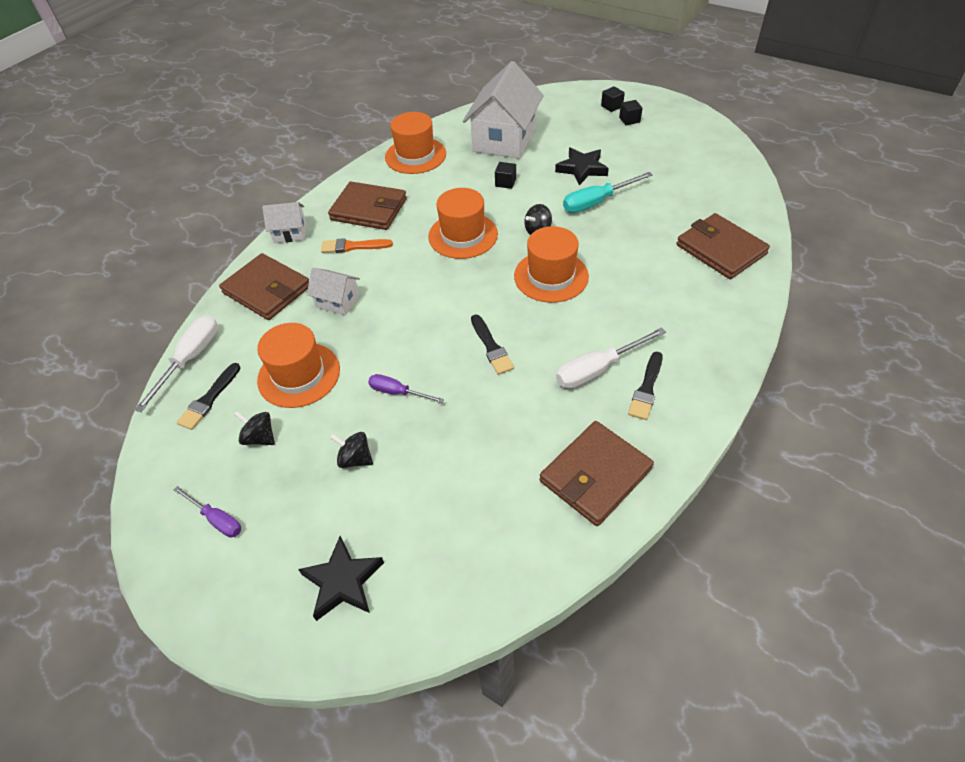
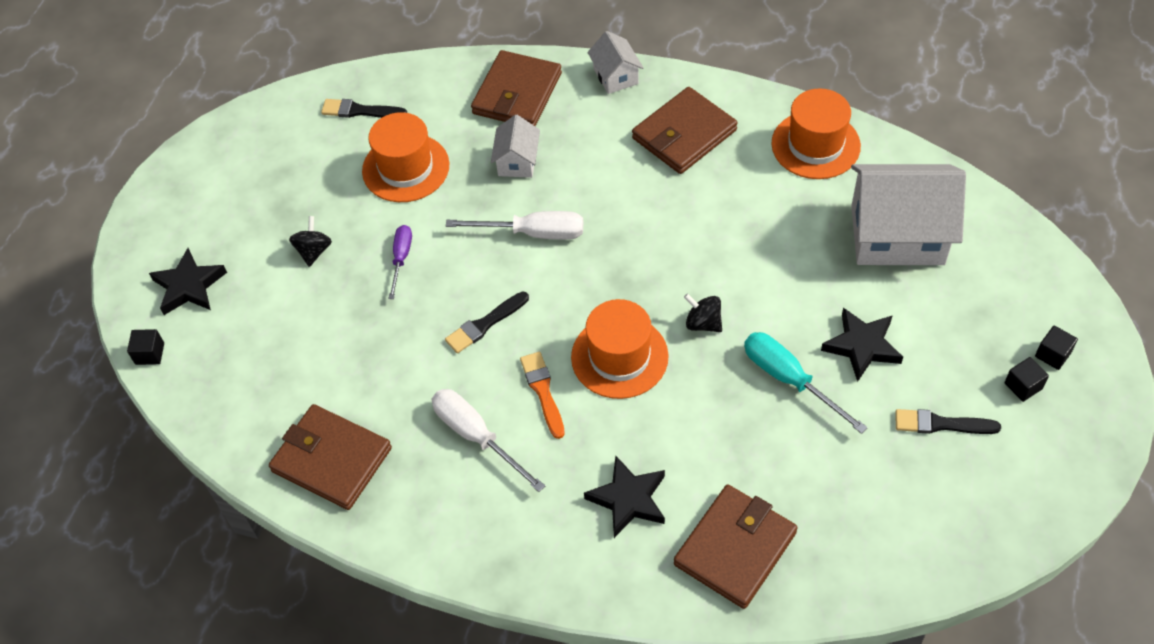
camera: 75 degrees right, 5 degrees up
white screwdriver [135,315,218,412] -> white screwdriver moved to [446,211,583,240]
purple screwdriver [174,486,241,538] -> none
black spinning top [234,411,275,445] -> none
orange brush [321,238,393,253] -> orange brush moved to [520,352,565,439]
brown wallet [328,182,407,230] -> brown wallet turned 45 degrees clockwise [632,87,738,174]
orange hat [428,188,498,259] -> none
black cube [495,162,516,189] -> black cube moved to [127,329,164,365]
black brush [628,352,663,420] -> black brush moved to [895,409,1001,434]
none -> black star [584,455,665,538]

